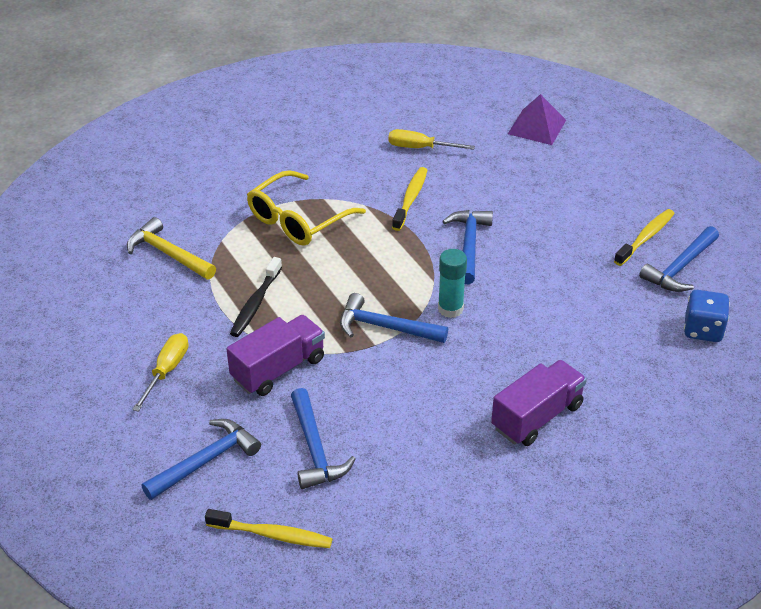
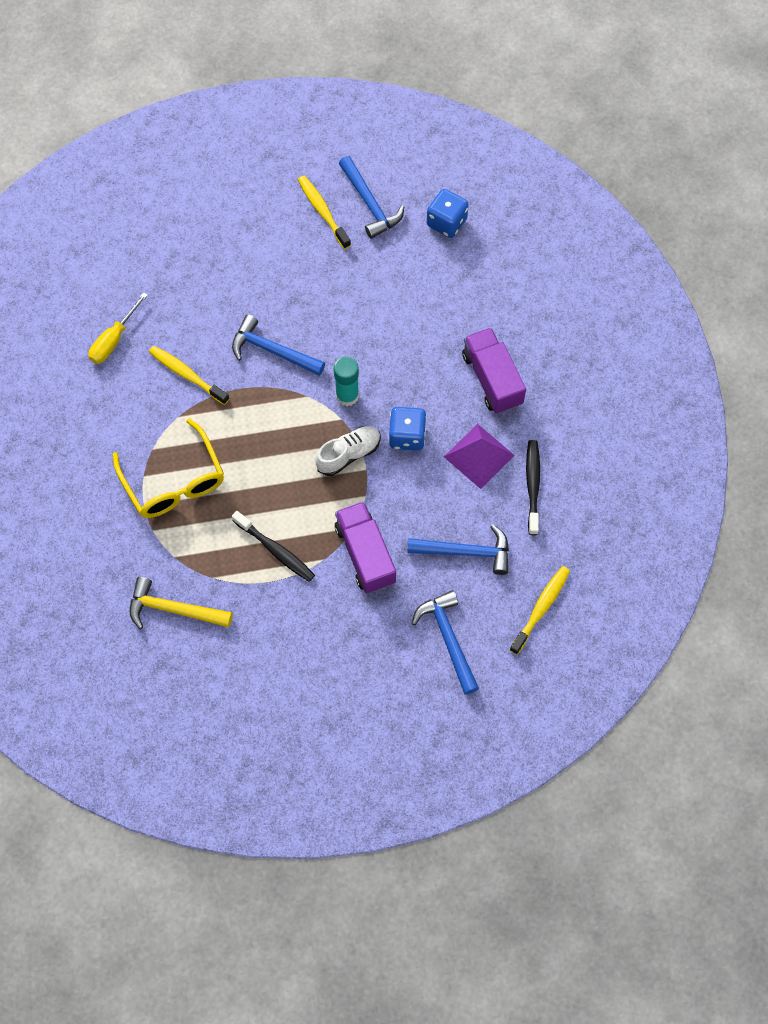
camera: 70 degrees left, 25 degrees up
yellow hammer [127,217,216,279] -> yellow hammer turned 45 degrees clockwise [129,577,233,629]
yellow screwdriver [132,333,188,412] -> none
blue hammer [340,293,448,343] -> white shoe [315,426,381,476]
purple pyramid [508,94,566,145] -> purple pyramid moved to [444,424,515,489]
none -> blue dice [389,407,427,451]
none -> black toothbrush [526,440,540,535]

